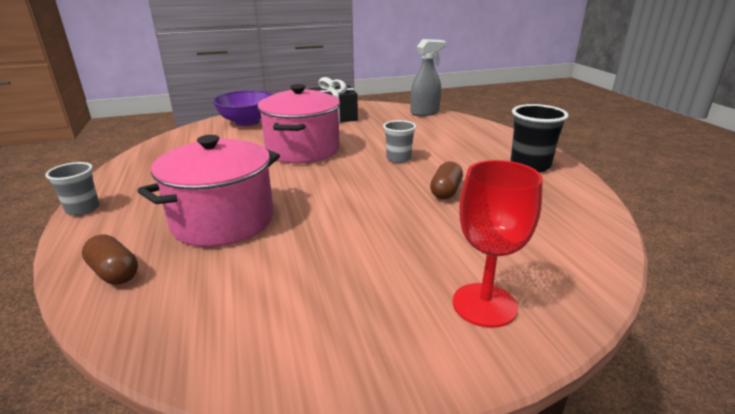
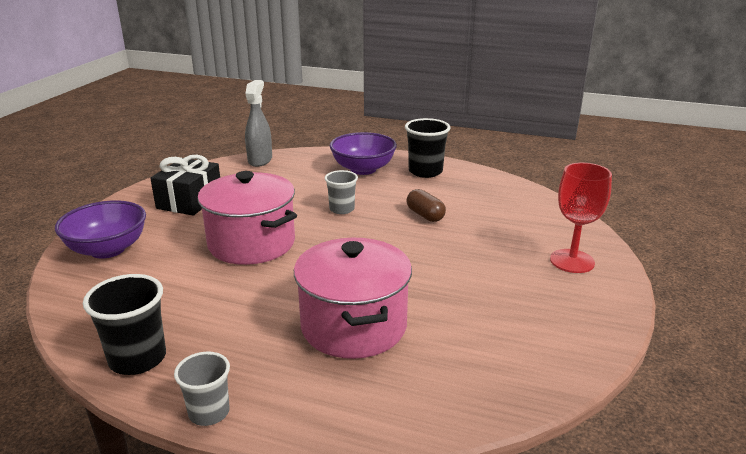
camera: 55 degrees left, 0 degrees up
brown capsule [82,234,138,285] -> none
none -> black cup [83,274,166,375]
none -> purple bowl [330,132,397,175]

